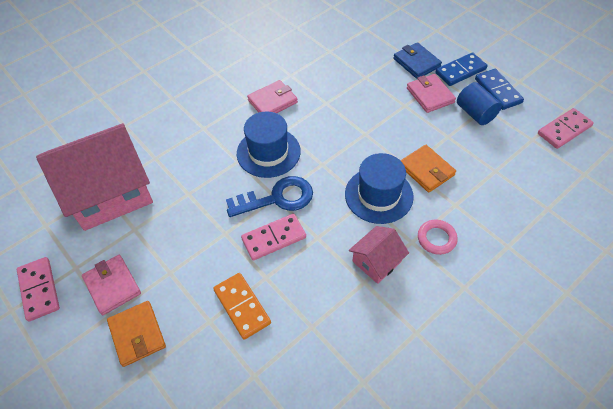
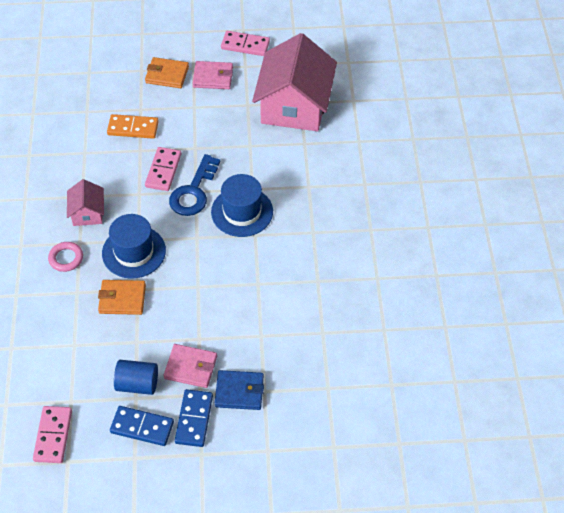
camera: 125 degrees right, 0 degrees up
pink wallet [247,80,298,113] -> none

